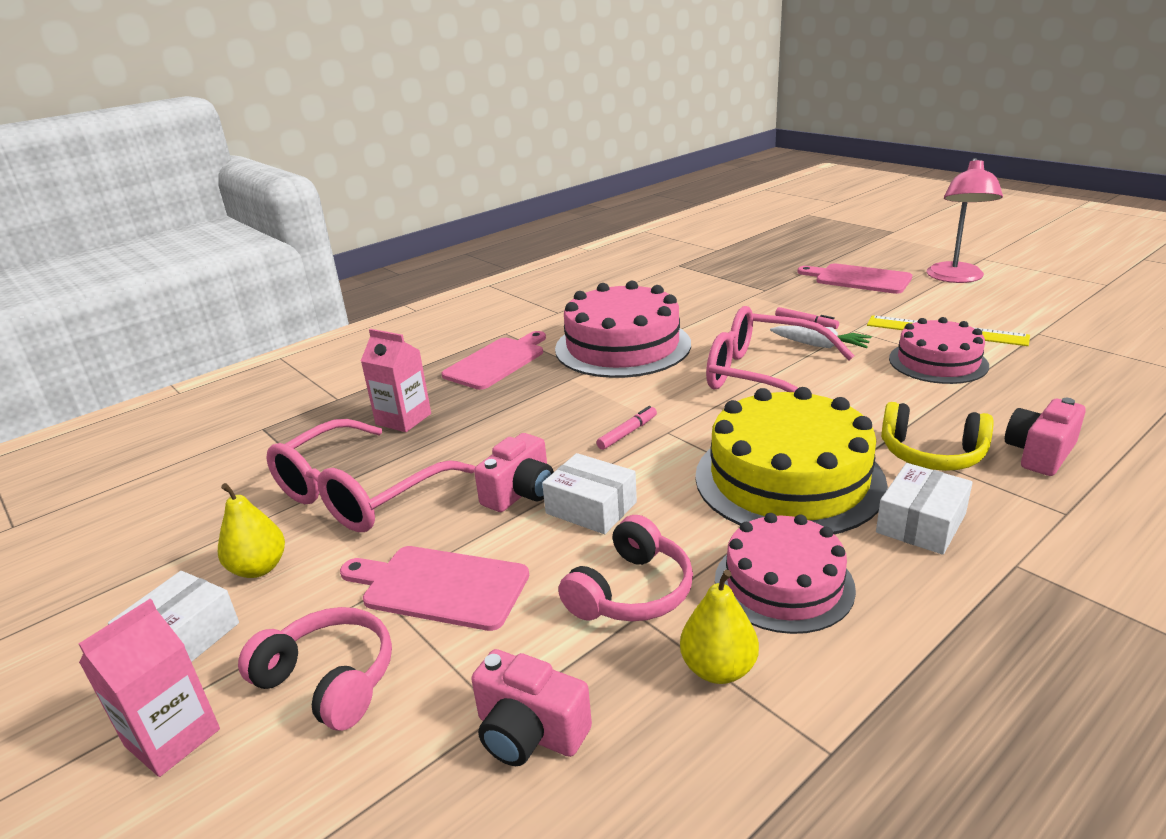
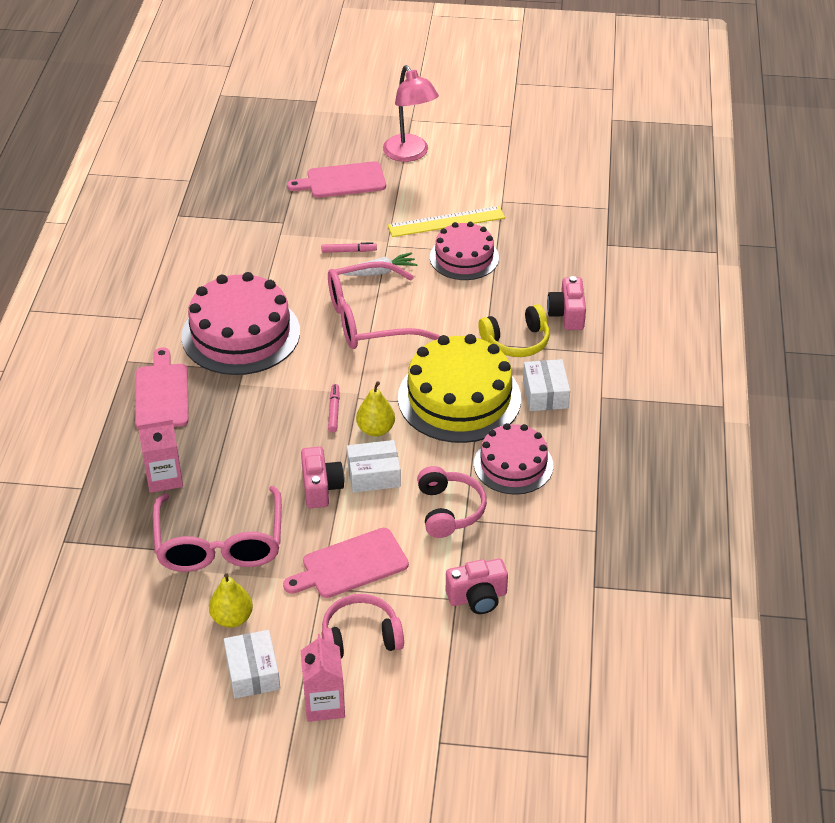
camera: 45 degrees left, 15 degrees up
yellow pear [680,570,759,684] -> yellow pear moved to [356,381,395,437]

